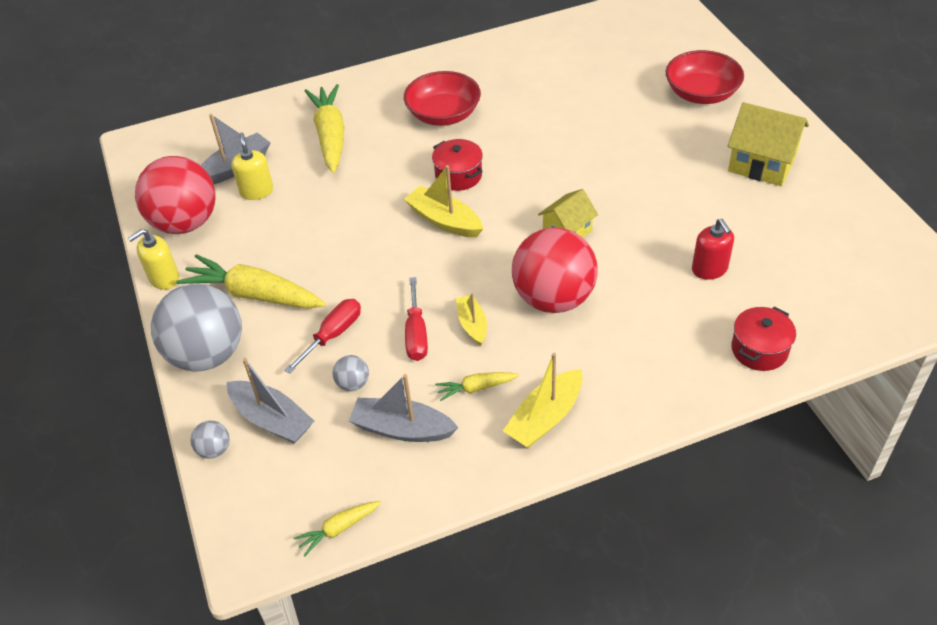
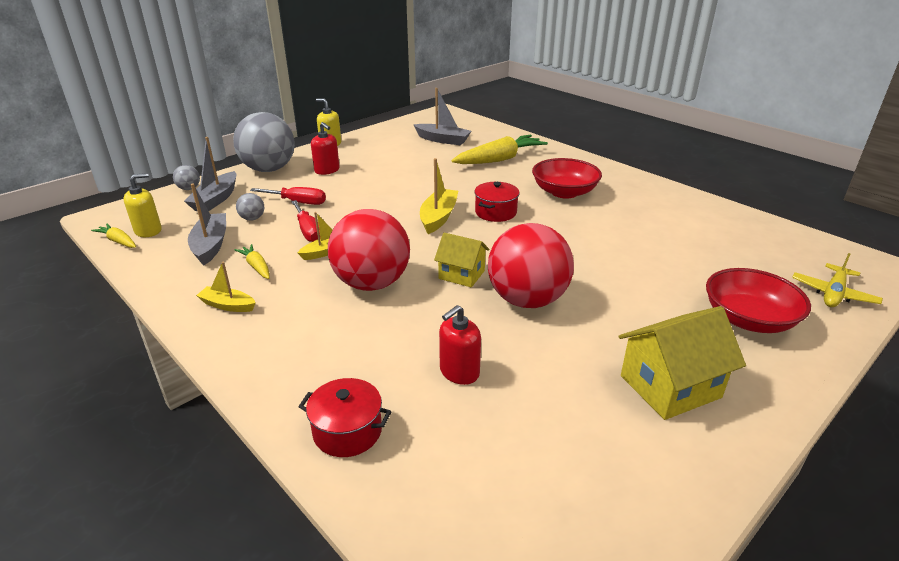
camera: 65 degrees right, 15 degrees down
red ball [135,156,216,234] -> red ball moved to [488,223,574,308]
yellow carrot [176,254,326,309] -> red soap dispenser [311,122,340,175]
yellow soap dispenser [231,133,273,200] -> yellow soap dispenser moved to [124,173,162,237]
red screwdriver [405,277,428,361] -> red screwdriver turned 90 degrees counterclockwise [291,200,320,242]
yellow boat [503,353,582,448] -> yellow boat [196,261,256,312], size x0.64
yellow house [728,102,809,186] -> yellow house turned 60 degrees clockwise [619,306,746,420]
none -> yellow plane [792,253,883,307]

